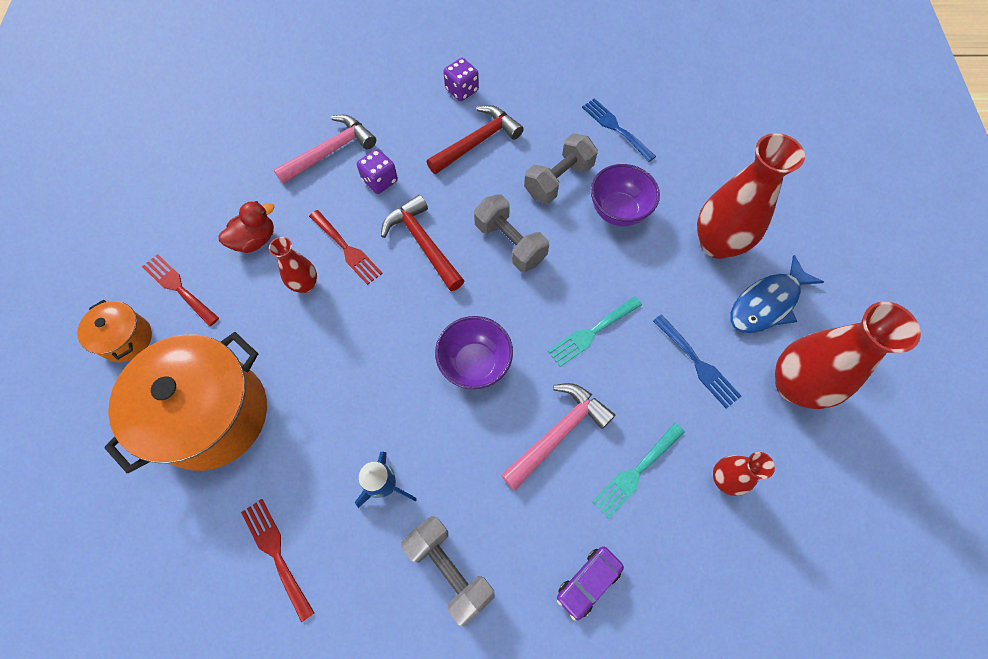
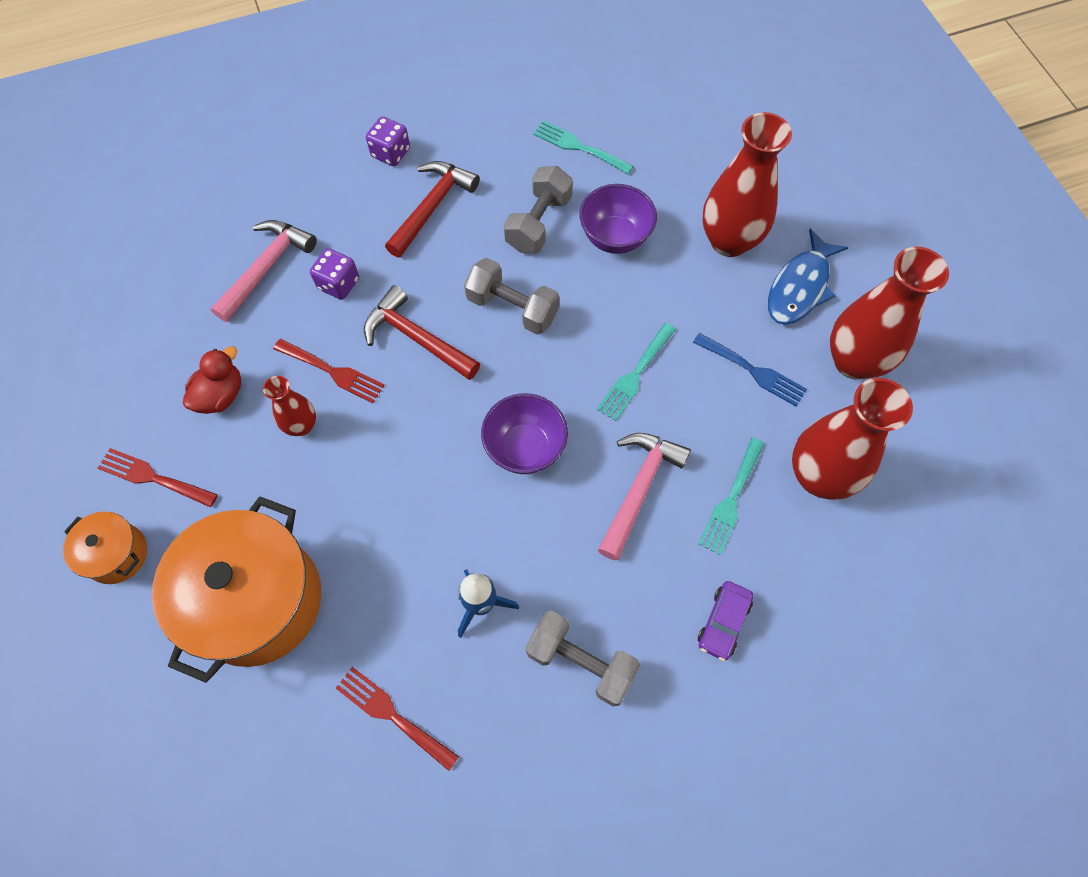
camera: 20 degrees left, 0 degrees up
blue fork [582,98,656,162] -> turquoise fork [533,120,633,174]
red vase [713,452,775,496] -> red vase [792,378,913,500], size x1.92

